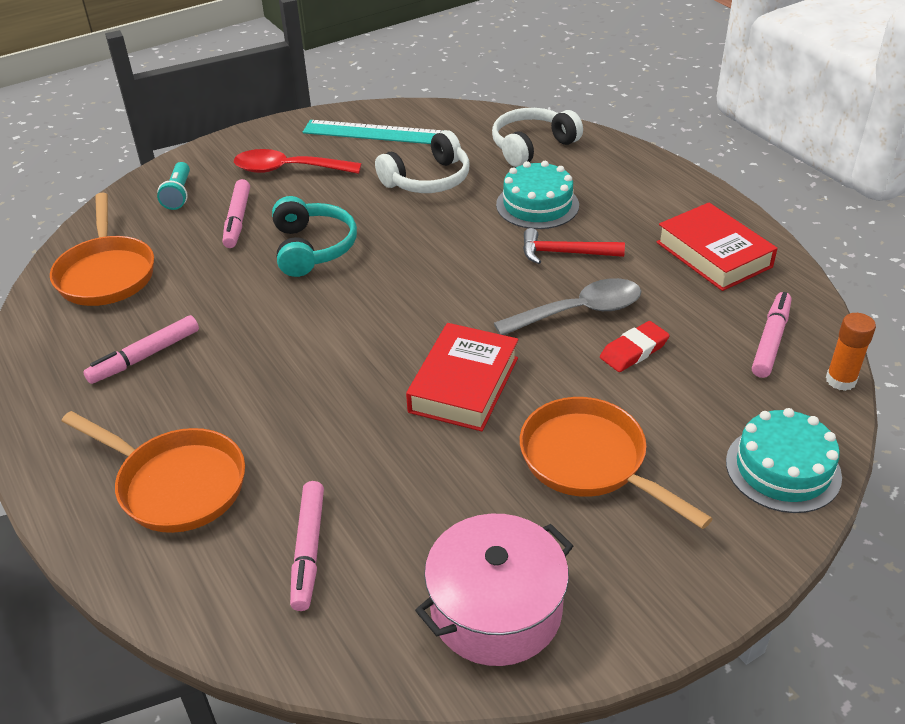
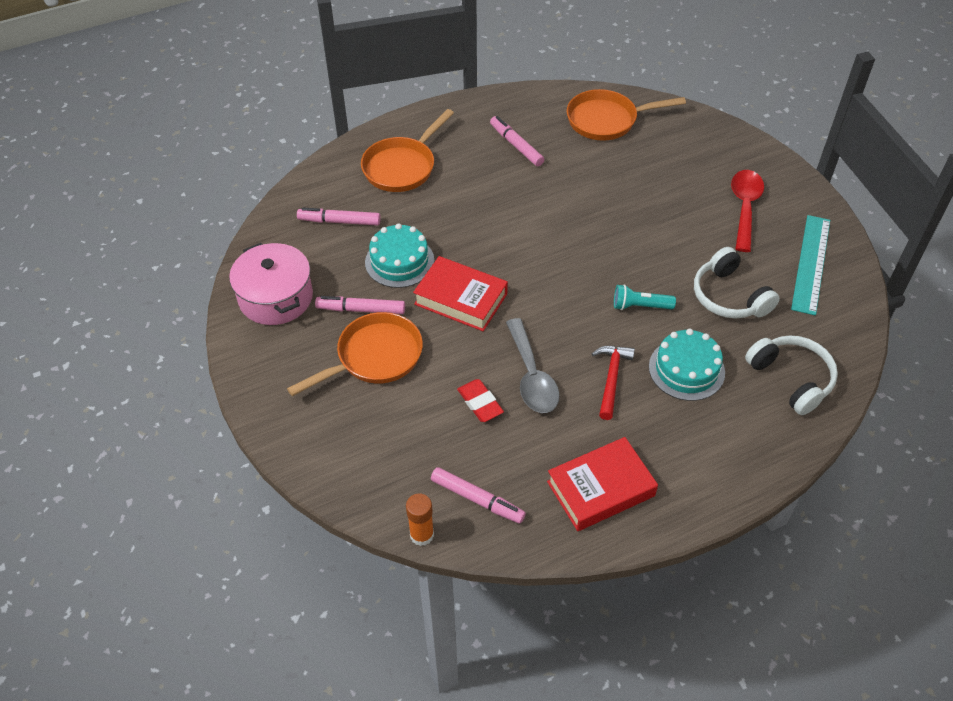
camera: 95 degrees right, 10 degrees up
turquoise flashlight [157,162,190,210] -> turquoise flashlight moved to [614,284,676,310]
pink marker [222,179,250,248] -> pink marker moved to [315,296,405,314]
turquoise headphones [272,196,357,277] -> none
turquoise cake [726,408,842,513] -> turquoise cake moved to [365,223,434,288]

